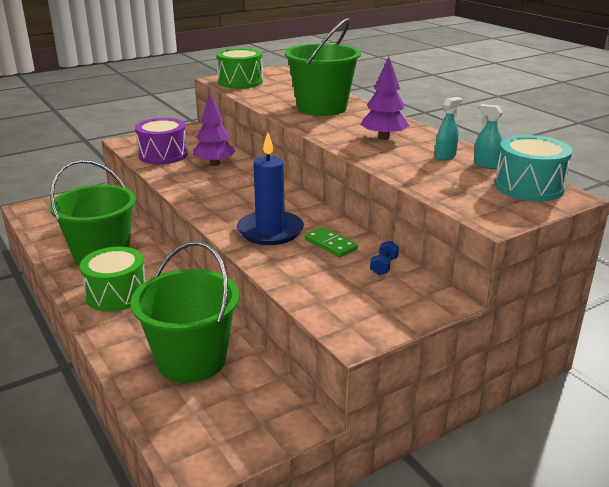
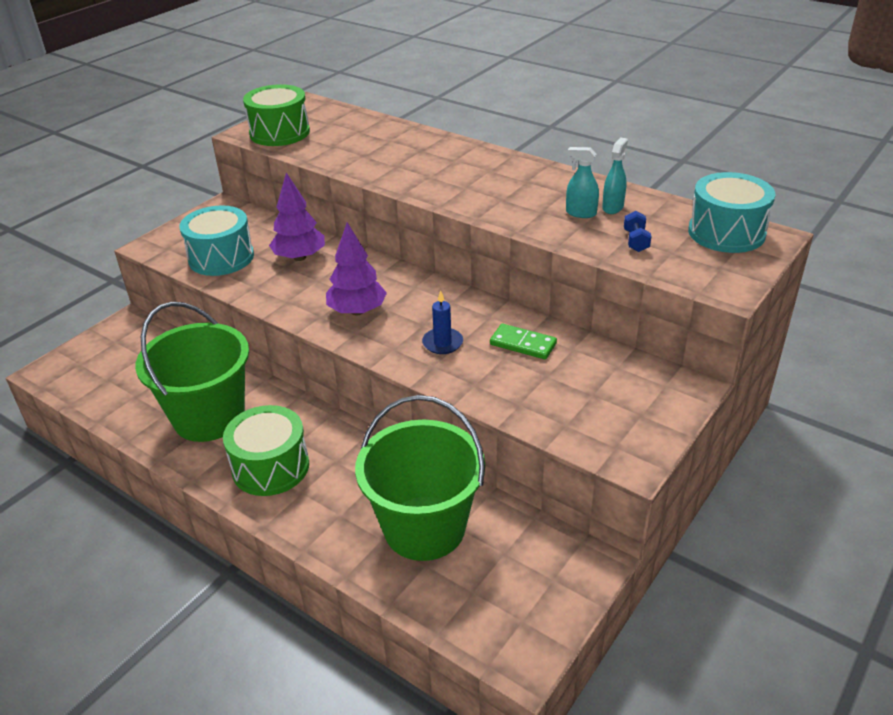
camera: 20 degrees left, 10 degrees up
purple drum [135,118,188,164] -> turquoise drum [179,205,254,276]
blue candle [237,132,304,245] -> blue candle [422,290,463,354], size x0.50
green bucket [284,18,361,116] -> none
purple tree [360,57,410,140] -> purple tree moved to [326,222,387,316]
blue dumbbell [370,240,399,275] -> blue dumbbell moved to [624,211,652,252]
turquoise spray bottle [474,104,503,169] -> turquoise spray bottle moved to [566,147,599,218]

